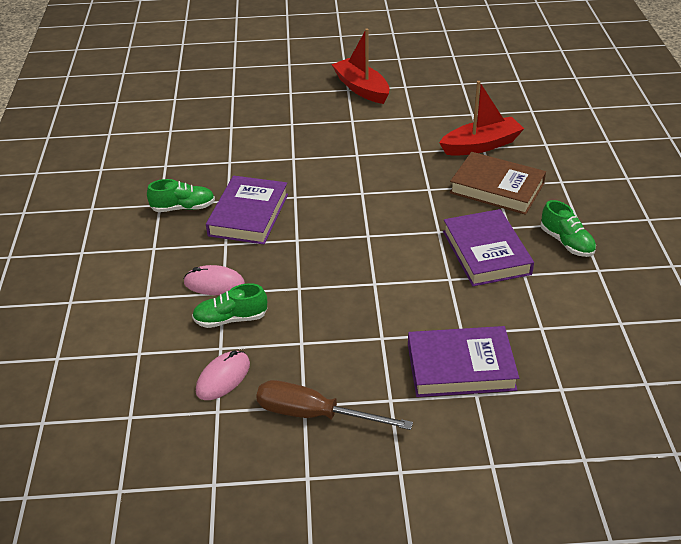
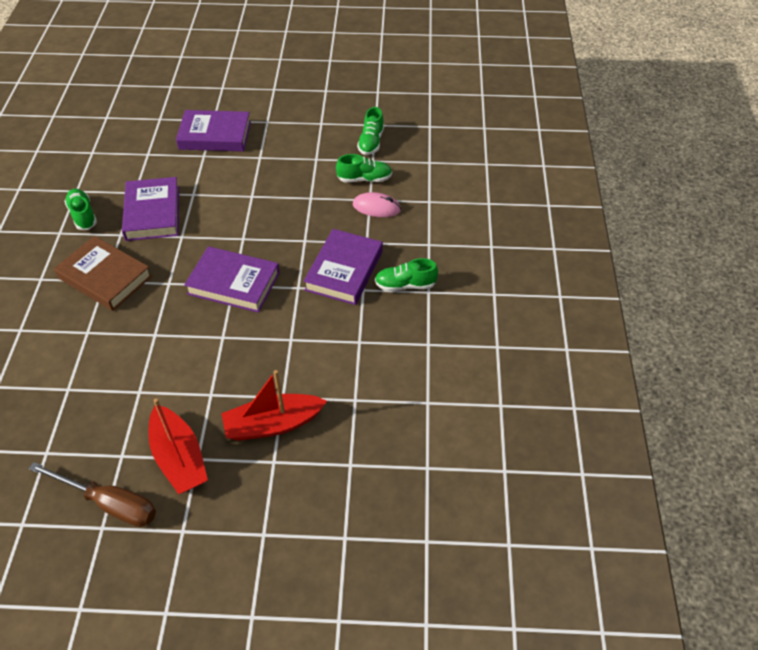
camera: 175 degrees left, 10 degrees up
pink mouse [196,350,250,400] -> green shoe [357,107,384,155]
brown screwdriver [256,380,413,430] -> brown screwdriver moved to [29,462,156,527]
red boat [439,81,524,156] -> red boat moved to [221,370,327,441]
none -> purple book [184,246,280,313]

